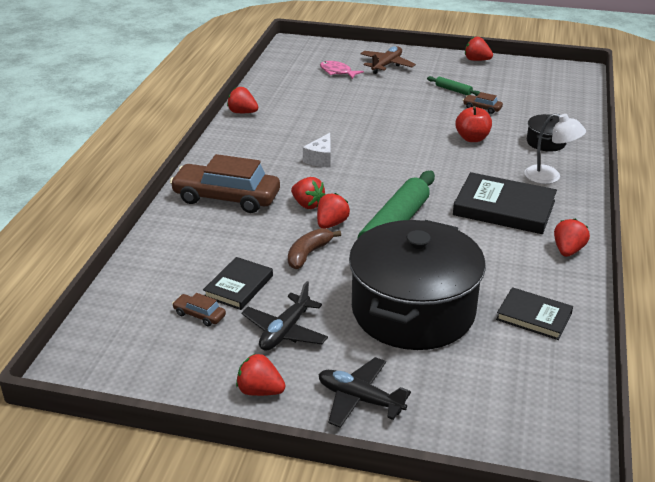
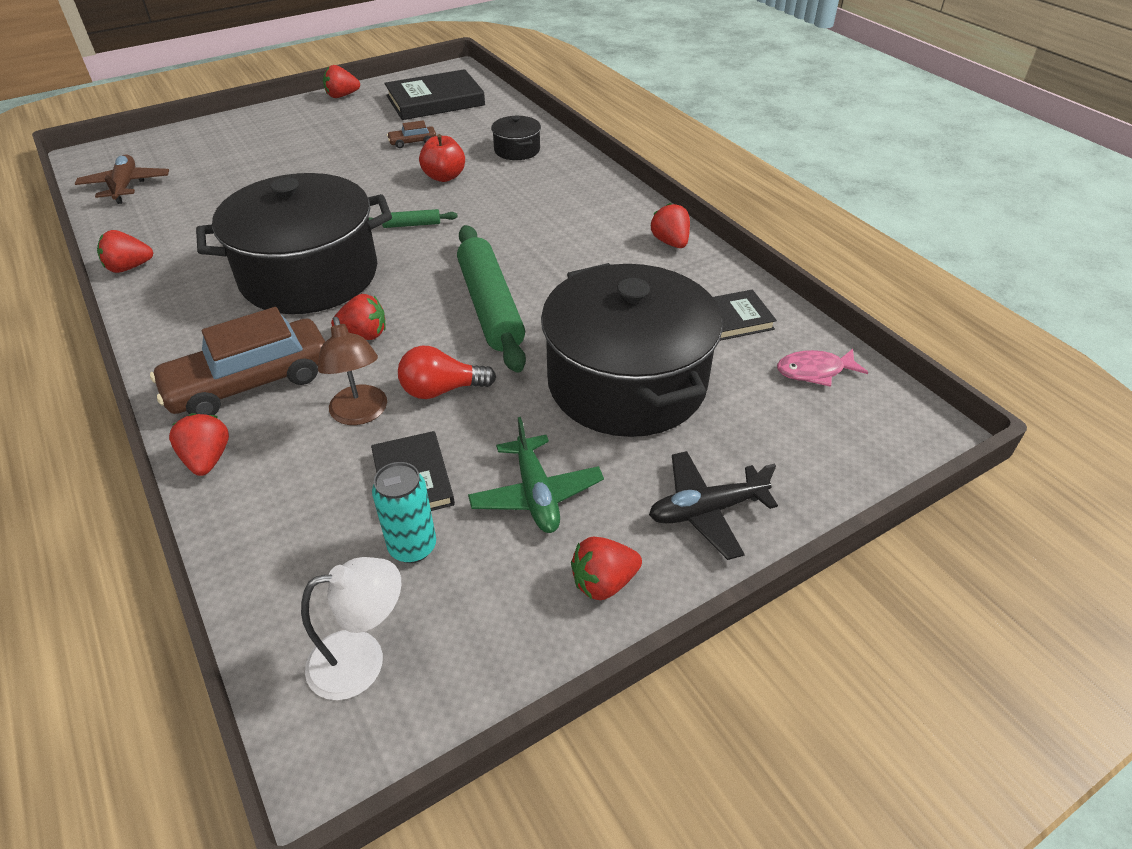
camera: 45 degrees left, 10 degrees up
brown car [172,293,226,326] -> turquoise can [372,462,436,563]
black plane [241,281,328,351] -> green plane [468,417,604,533]
brown banana [288,228,341,269] -> red light bulb [398,346,496,399]
white cheese [303,133,331,168] -> black pot [196,173,392,314]
red strawberry [317,193,350,229] -> red strawberry moved to [169,413,229,476]
pink fish [320,61,364,79] -> pink fish moved to [777,349,868,387]
brown plane [360,46,416,74] -> brown plane moved to [75,154,169,204]
green rolling pin [427,76,480,96] -> green rolling pin moved to [369,209,458,228]
black book [453,172,557,234] -> black book moved to [384,69,485,120]
white lamp [524,113,586,184] -> white lamp moved to [301,557,401,700]
none -> brown lamp [318,317,387,425]

